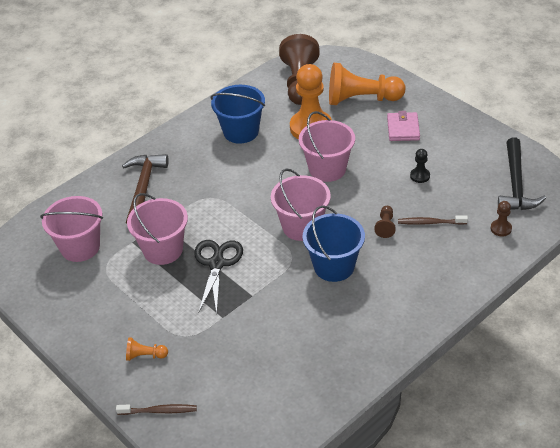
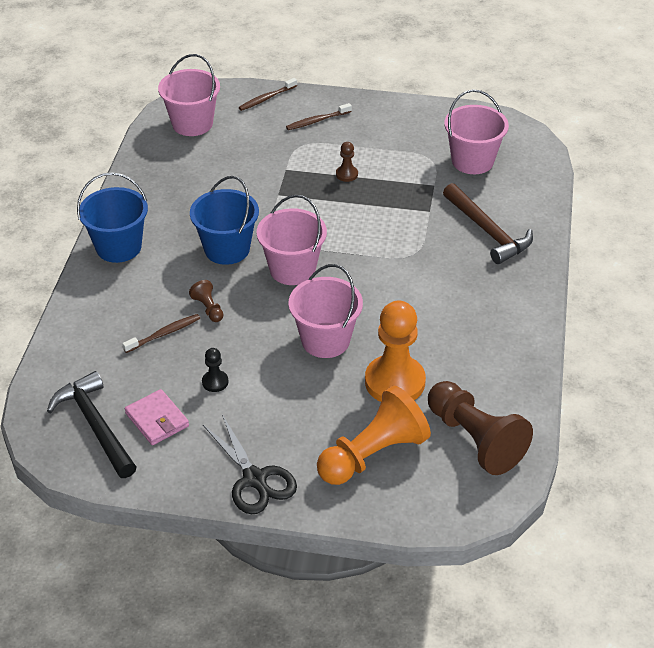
camera: 140 degrees right, 0 degrees up
orange pawn [126,337,168,361] -> brown toothbrush [286,103,352,130]
pink bucket [127,193,188,265] -> pink bucket moved to [158,54,220,136]
black scissors [194,240,243,314] -> black scissors moved to [203,415,297,514]
blue bucket [210,85,265,144] -> blue bucket moved to [77,172,148,263]
pink wallet [387,111,420,141] -> pink wallet moved to [125,389,189,445]
brown pawn [491,201,512,236] -> brown pawn moved to [336,142,358,182]

